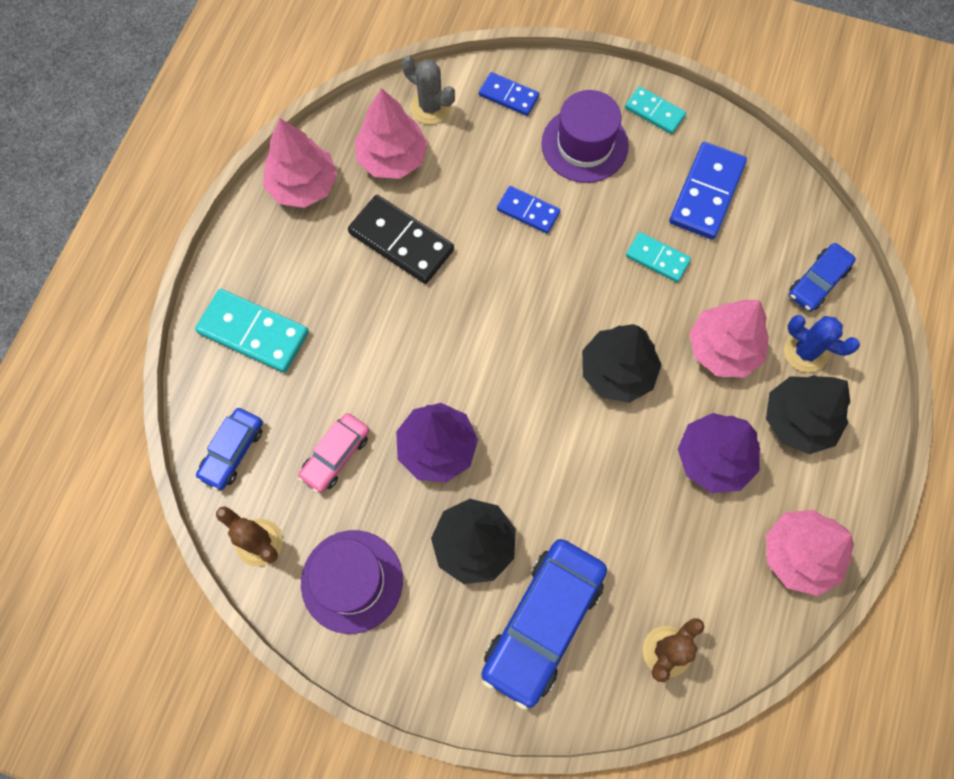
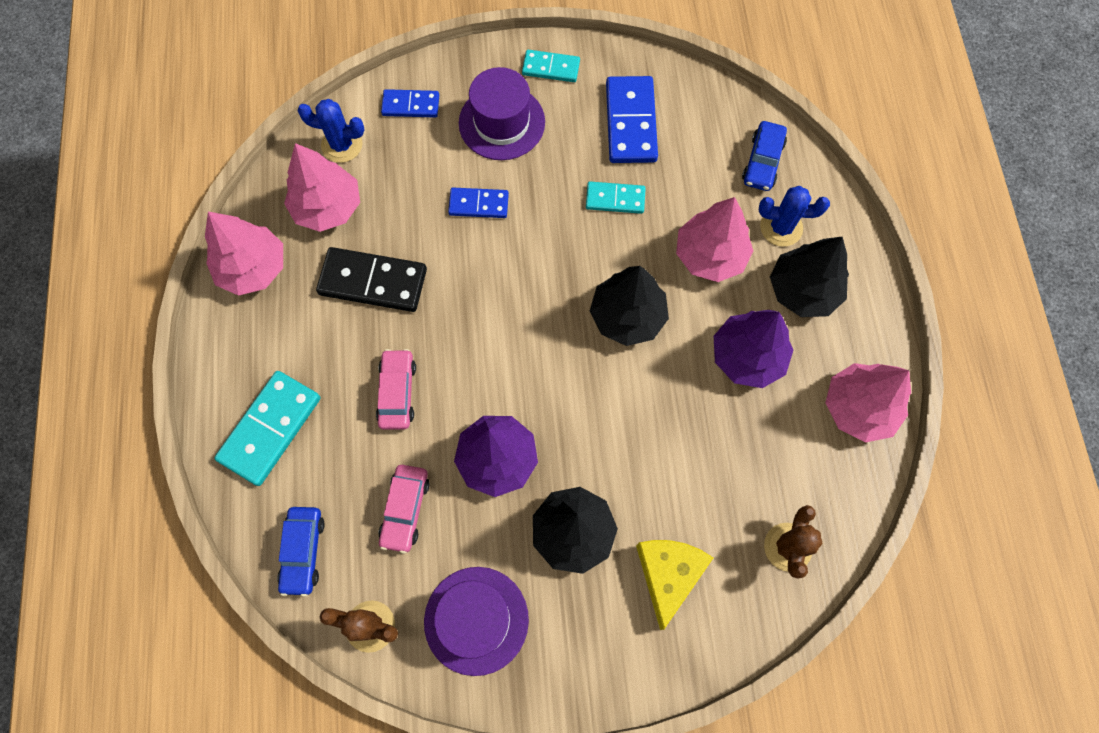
camera: 25 degrees left, 0 degrees up
turquoise domino [195,289,309,373] -> turquoise domino turned 60 degrees counterclockwise [214,371,321,486]
grey cactus [402,56,455,124] -> blue cactus [297,99,365,163]
blue car [481,539,607,710] -> yellow cheese [636,540,713,630]
none -> pink car [376,349,416,430]

